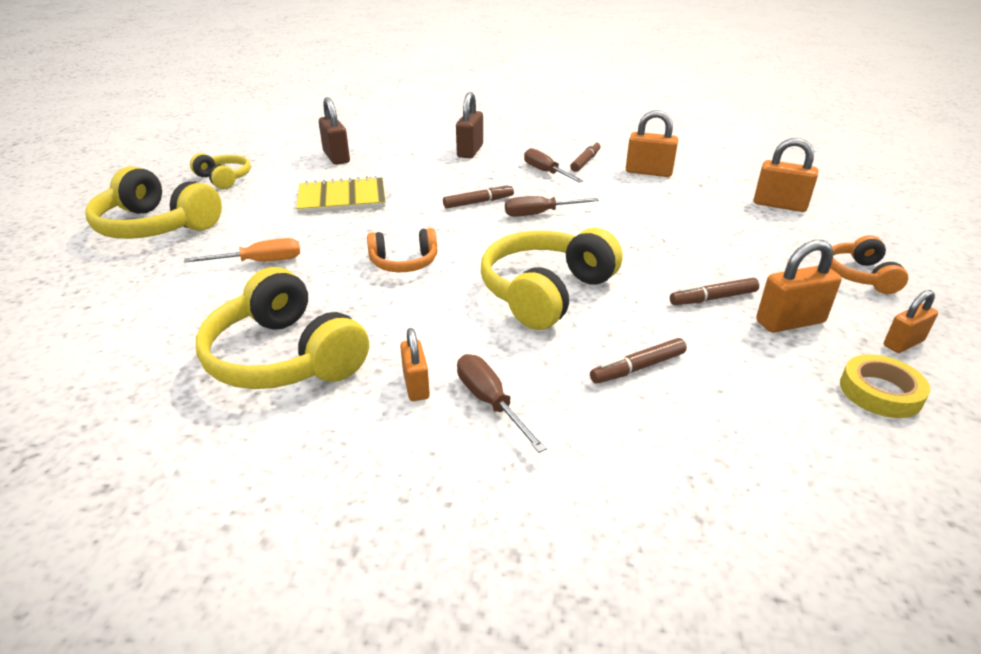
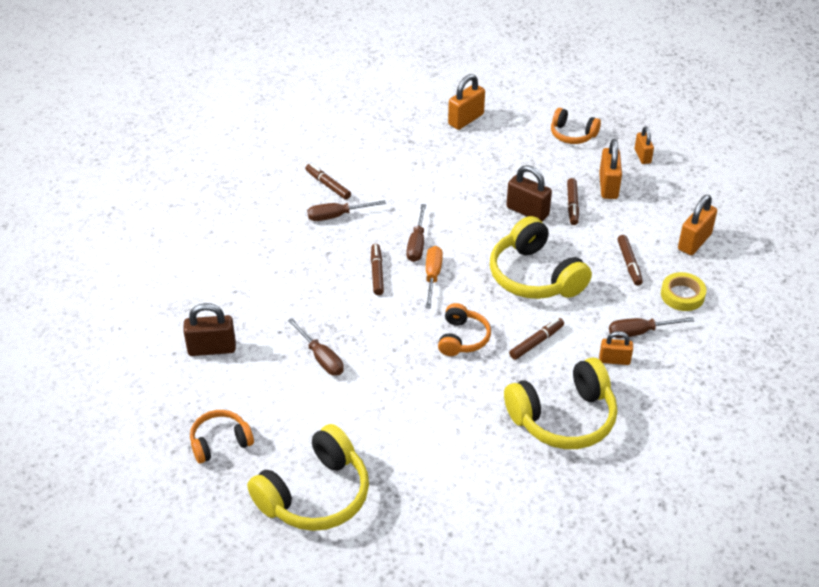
camera: 70 degrees left, 10 degrees up
orange screwdriver [184,238,300,263] -> orange screwdriver moved to [425,246,443,309]
yellow headphones [190,153,251,189] -> orange headphones [190,410,254,464]
yellow notebook [296,176,386,214] -> brown screwdriver [288,318,344,376]
brown padlock [456,92,483,158] -> brown padlock moved to [506,165,552,222]
orange padlock [626,110,678,177] -> orange padlock moved to [678,195,717,255]
yellow tape [840,354,930,418] -> yellow tape moved to [661,272,706,311]
none -> brown marker [509,318,564,360]

